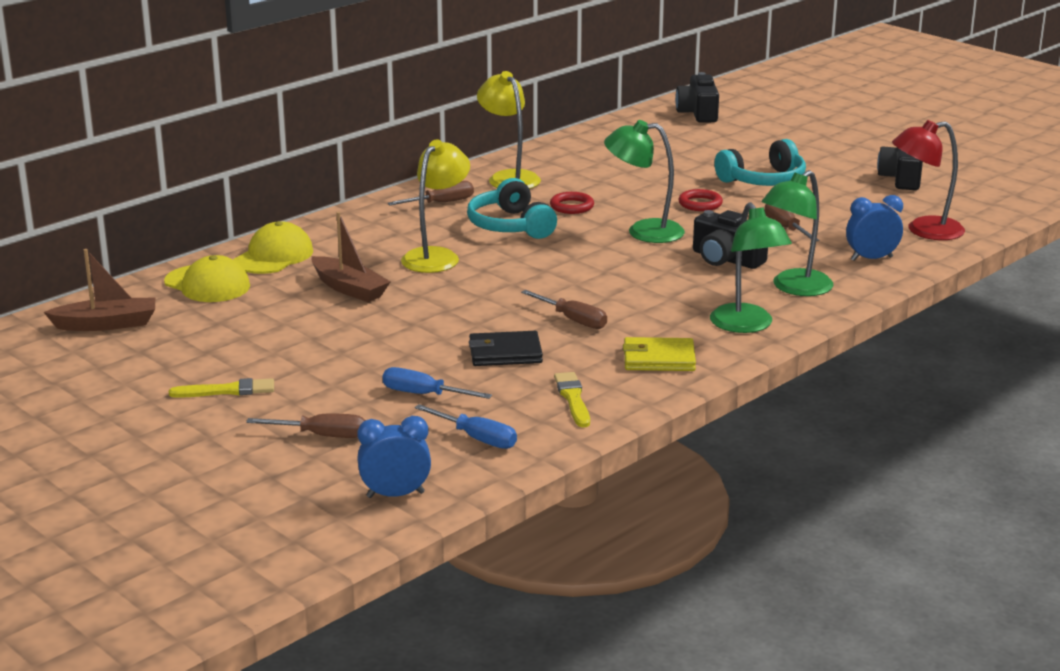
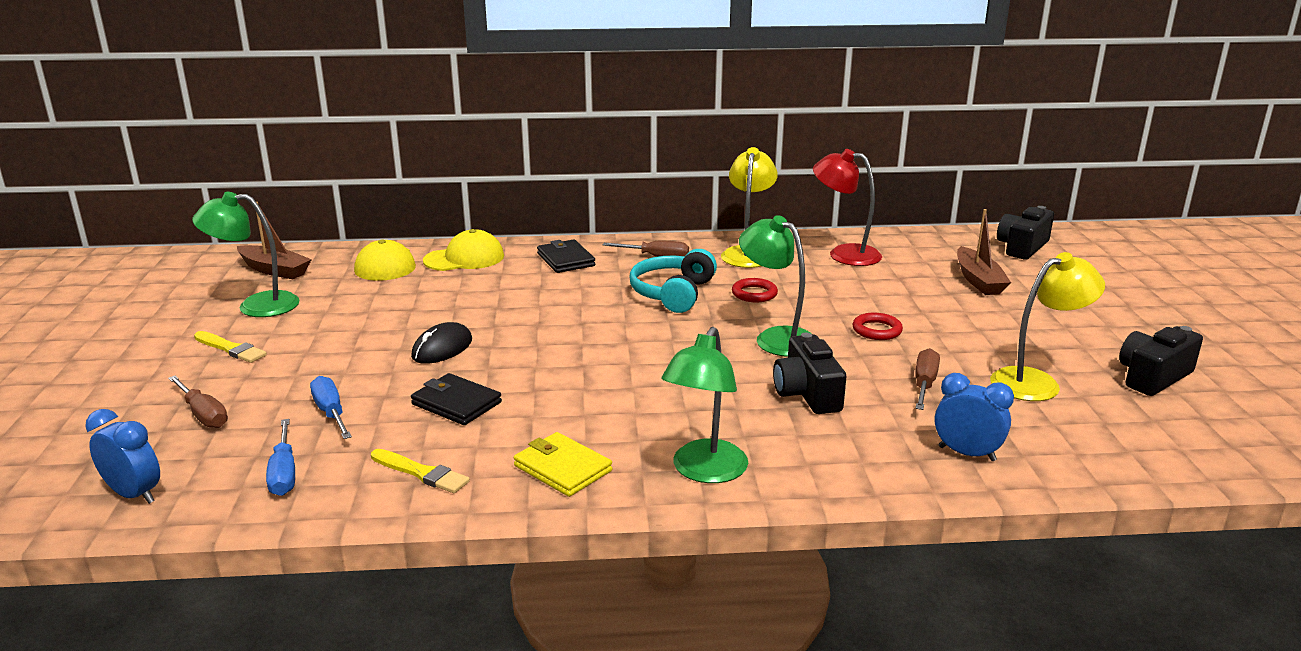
camera: 40 degrees right, 0 degrees up
brown boat [311,212,391,302] -> brown boat moved to [957,209,1011,295]
yellow lamp [401,140,470,273] -> yellow lamp moved to [990,252,1105,401]
brown screwdriver [521,290,607,329] -> none
yellow brush [554,372,590,427] -> yellow brush turned 90 degrees clockwise [371,449,470,493]
turquoise headphones [715,139,806,186] -> none
green lamp [761,170,833,296] -> green lamp moved to [192,192,300,317]
red lamp [892,120,965,240] -> red lamp moved to [813,149,882,266]
none -> black mouse [411,322,472,364]
none -> black wallet [537,240,595,273]

